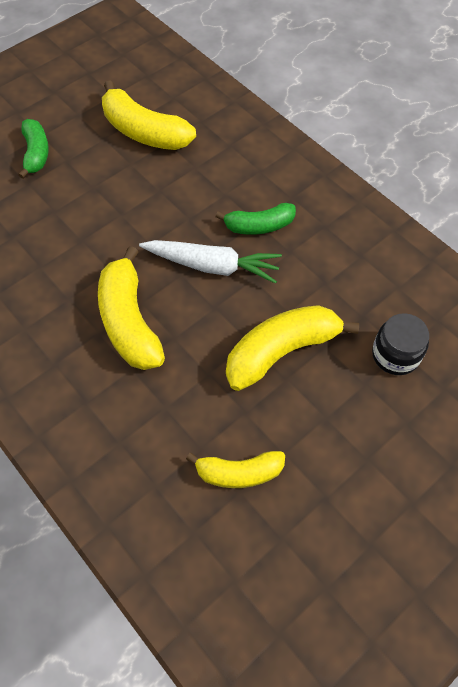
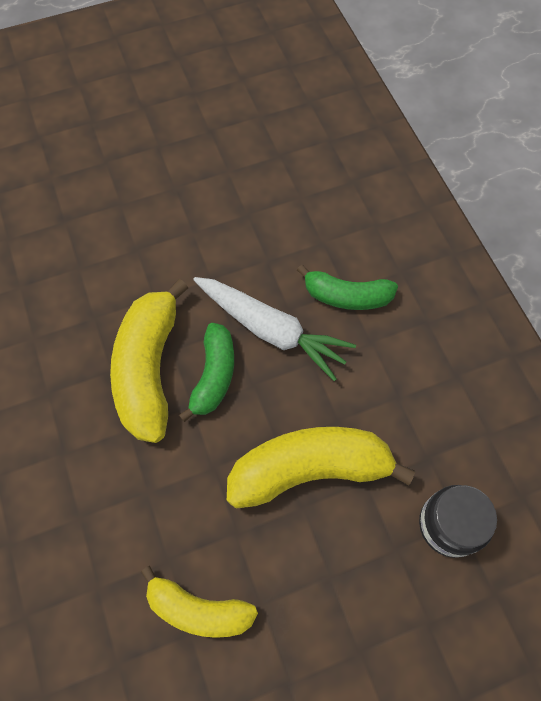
camera: 20 degrees right, 5 degrees up
green banana [18,119,49,179] -> green banana moved to [179,323,234,422]
yellow banana [102,80,196,150] -> none

